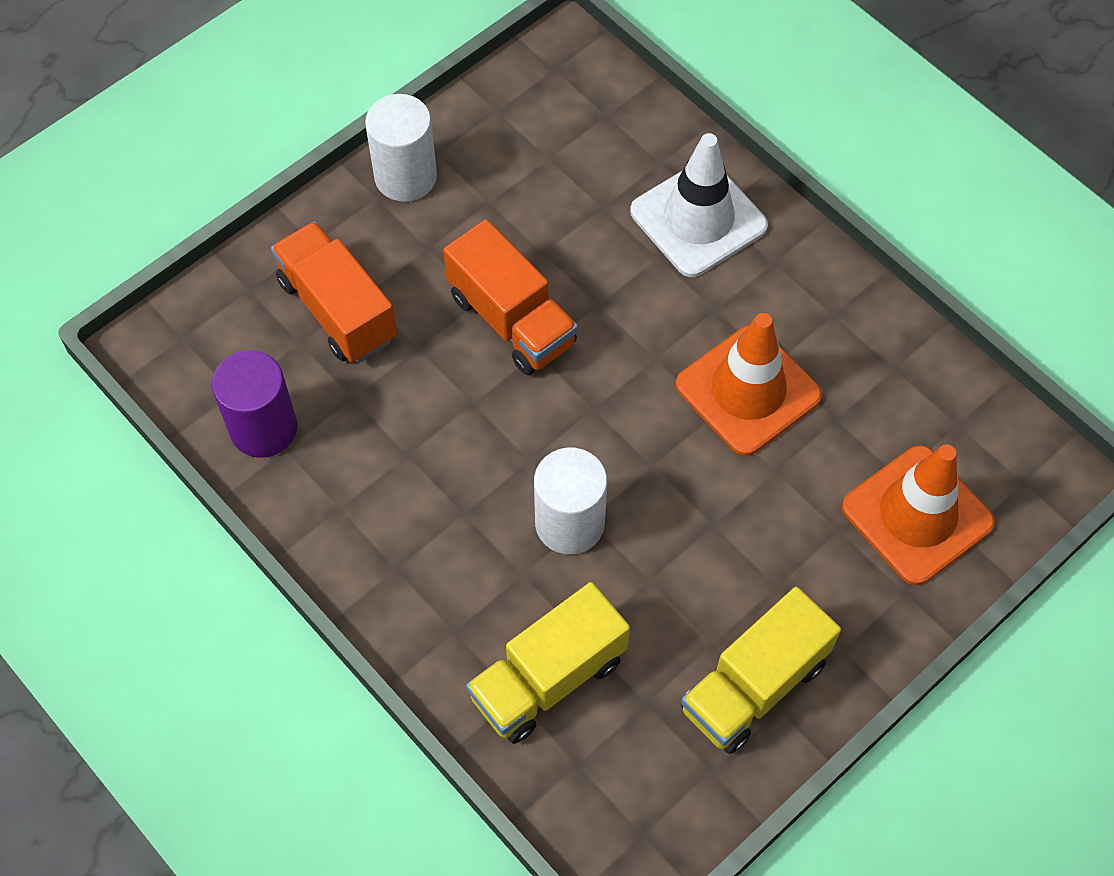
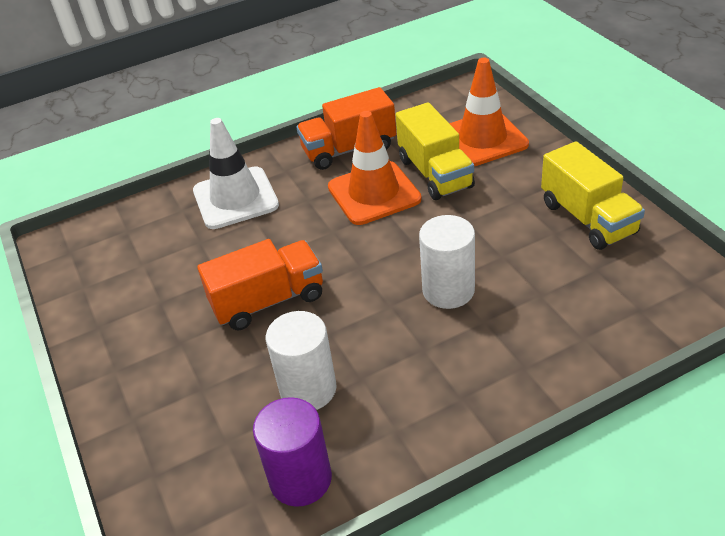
camera: 70 degrees left, 20 degrees down
orange truck [271,221,397,363] -> orange truck moved to [296,87,396,170]
white cylinder [365,94,437,202] -> white cylinder moved to [266,311,337,410]
yellow truck [466,582,630,744] -> yellow truck moved to [396,102,475,200]

